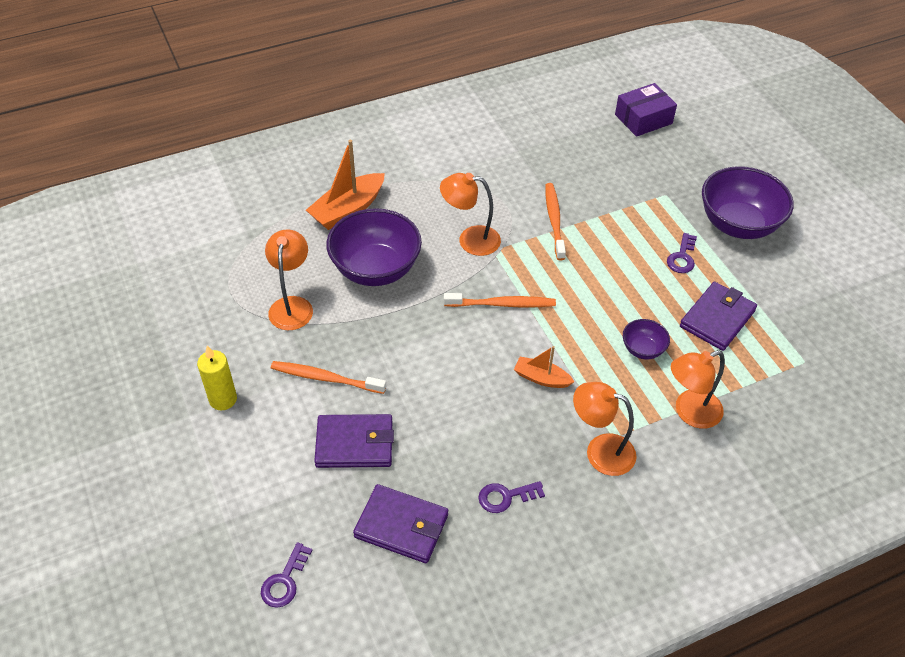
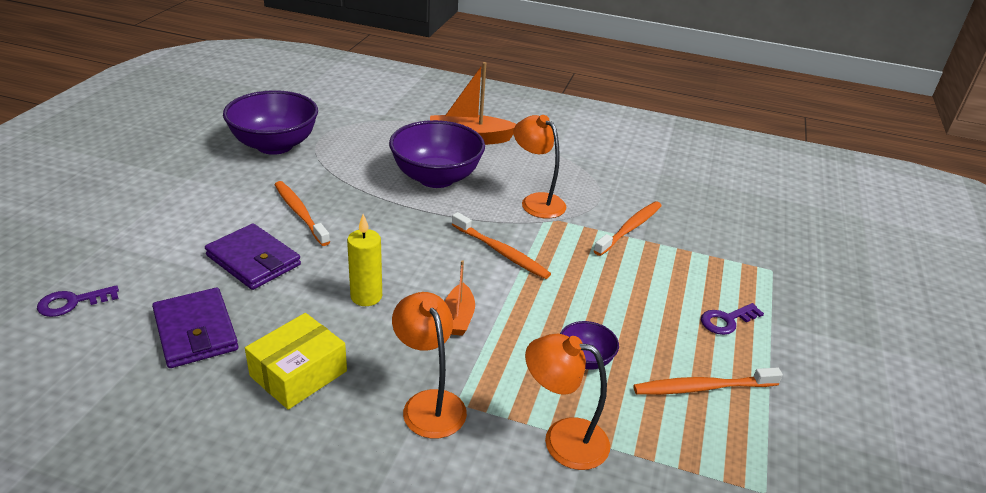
camera: 40 degrees right, 15 degrees down
yellow candle [197,346,237,410] -> yellow candle moved to [347,214,382,306]
orange lamp [265,229,313,330] -> none
purple key [478,481,545,513] -> yellow box [245,313,347,410]
orange boat [514,346,574,388] -> orange boat turned 150 degrees counterclockwise [445,260,475,336]
purple box [615,83,677,137] -> none
purple wallet [680,282,757,351] -> orange toothbrush [633,367,783,395]
purple bowl [702,166,794,239] -> purple bowl moved to [223,90,318,155]

